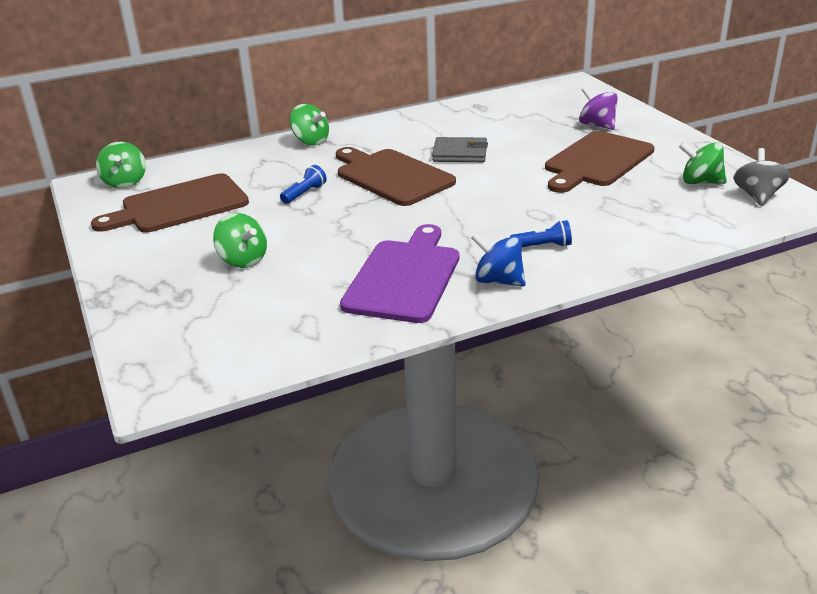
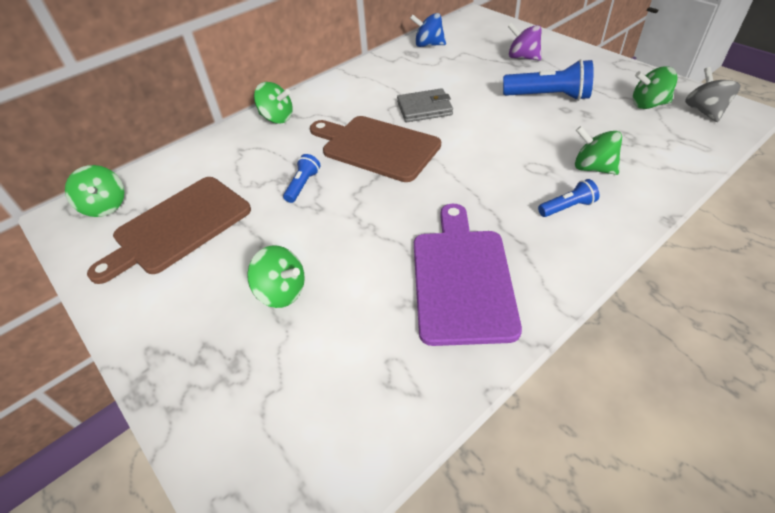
camera: 15 degrees left, 15 degrees up
blue spinning top [471,233,526,286] -> blue spinning top moved to [410,13,446,47]
brown cutting board [545,131,655,193] -> blue flashlight [503,59,594,101]
none -> green spinning top [575,126,622,175]

